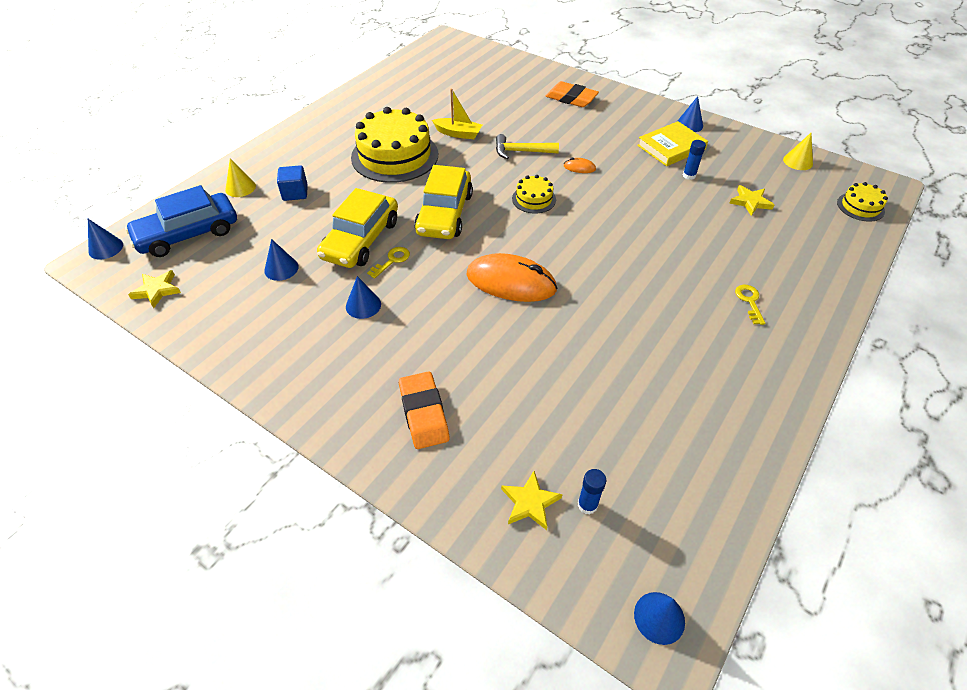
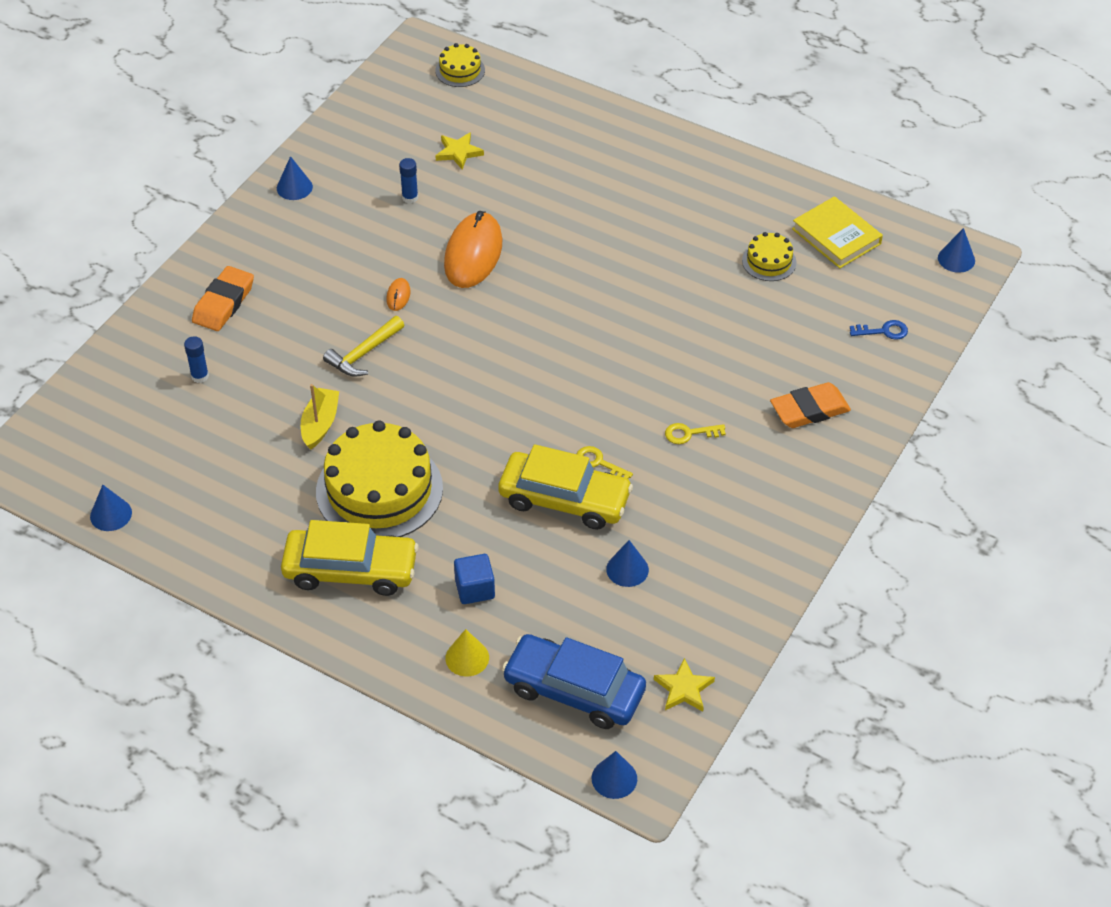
camera: 95 degrees left, 0 degrees up
blue car [125,185,237,257] -> blue car turned 150 degrees clockwise [502,634,646,729]
blue cone [346,276,381,319] -> blue cone moved to [90,485,132,531]
yellow car [414,165,473,239] -> yellow car moved to [281,520,419,596]
orange mouse [466,253,557,302] -> orange mouse moved to [444,211,502,288]
yellow hammer [496,134,559,159] -> yellow hammer turned 45 degrees clockwise [323,316,404,377]
yellow star [501,471,563,530] -> blue key [850,320,908,340]
yellow cake [512,175,556,214] -> yellow cake moved to [742,232,796,281]
blue glue stick [578,469,606,515] -> blue glue stick moved to [184,336,209,383]
yellow book [637,121,708,166] -> yellow book moved to [792,196,883,268]
yellow key [735,285,765,325] -> yellow key moved to [665,423,726,444]
yellow cone [783,133,813,170] -> none

